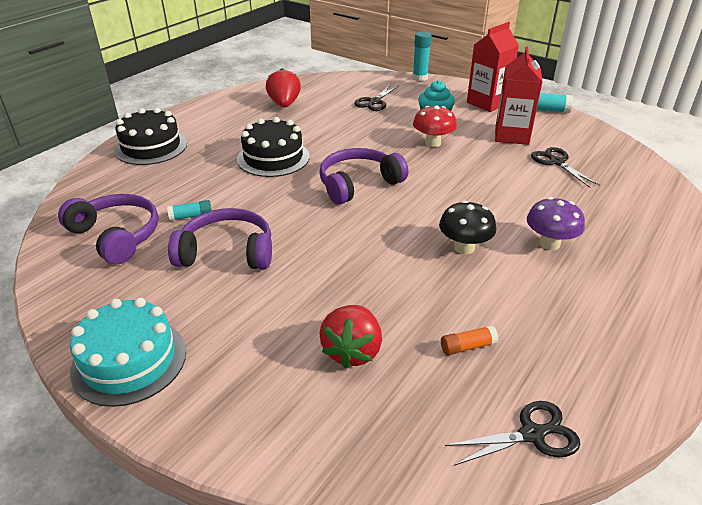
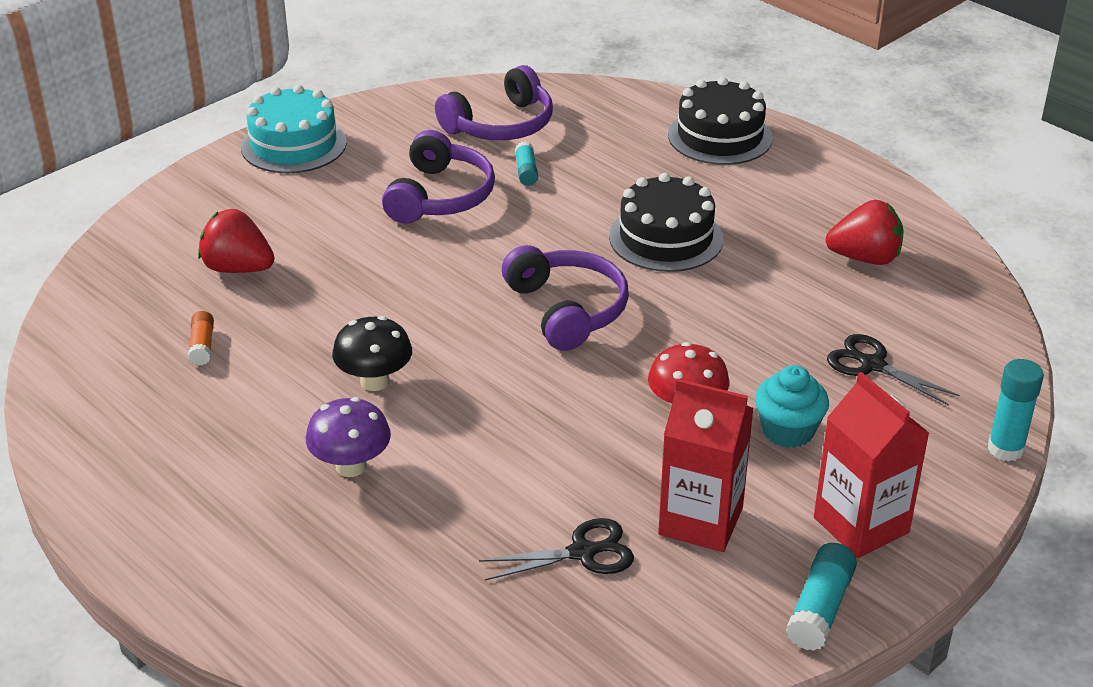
camera: 100 degrees right, 0 degrees up
black scissors [445,401,580,466] -> none

